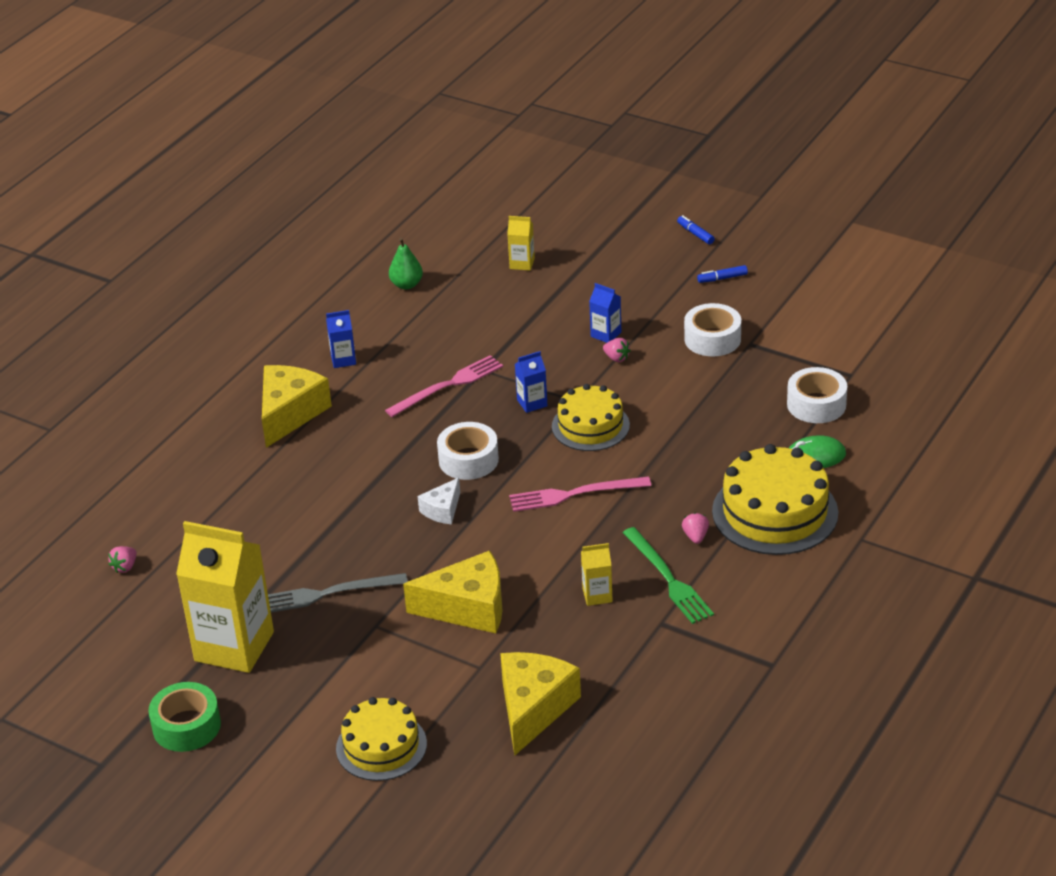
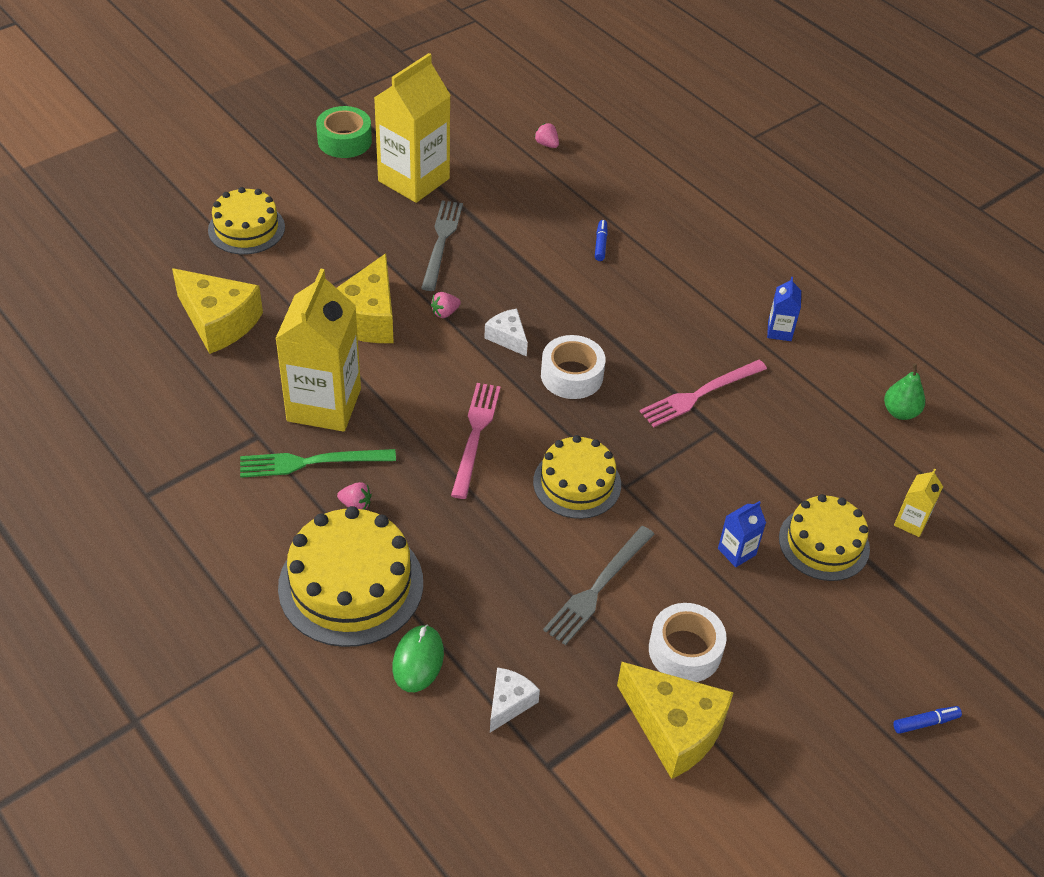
camera: 105 degrees right, 10 degrees up
yellow cheese [262,365,332,448] -> yellow cheese moved to [617,662,734,779]
pink fork [385,355,503,417] -> pink fork turned 75 degrees clockwise [640,360,767,427]
blue carton [515,351,547,413] -> none
yellow carton [581,543,613,606] -> yellow carton [275,269,361,432], size x2.32
pink strawberry [603,338,631,362] -> pink strawberry moved to [431,292,461,318]
blue marker [697,265,748,283] -> blue marker moved to [595,220,608,261]
white tape [787,367,847,423] -> white cheese [490,667,540,733]
none -> grey fork [543,526,654,645]
none -> yellow cake [779,494,870,581]

